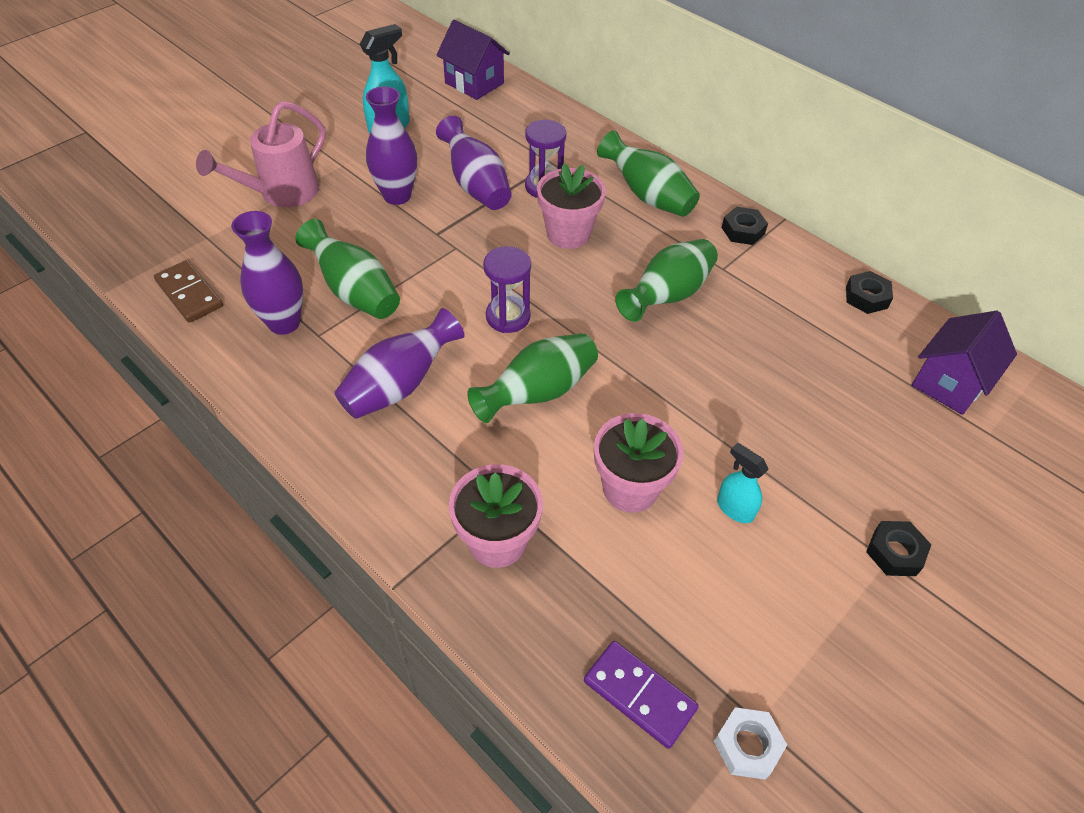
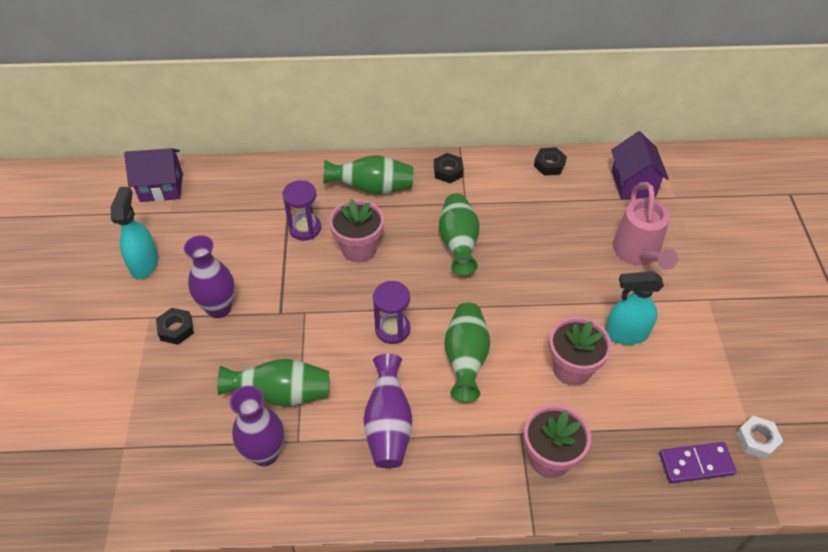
camera: 45 degrees left, 0 degrees up
brown domino [154,260,223,323] -> none
pink watering can [196,101,326,207] -> pink watering can moved to [613,183,678,270]
purple vase [436,116,511,210] -> none
turquoise spray bottle [717,443,769,523] -> turquoise spray bottle [605,271,664,345], size x1.57
black nut [866,521,932,576] -> black nut moved to [156,308,194,345]

